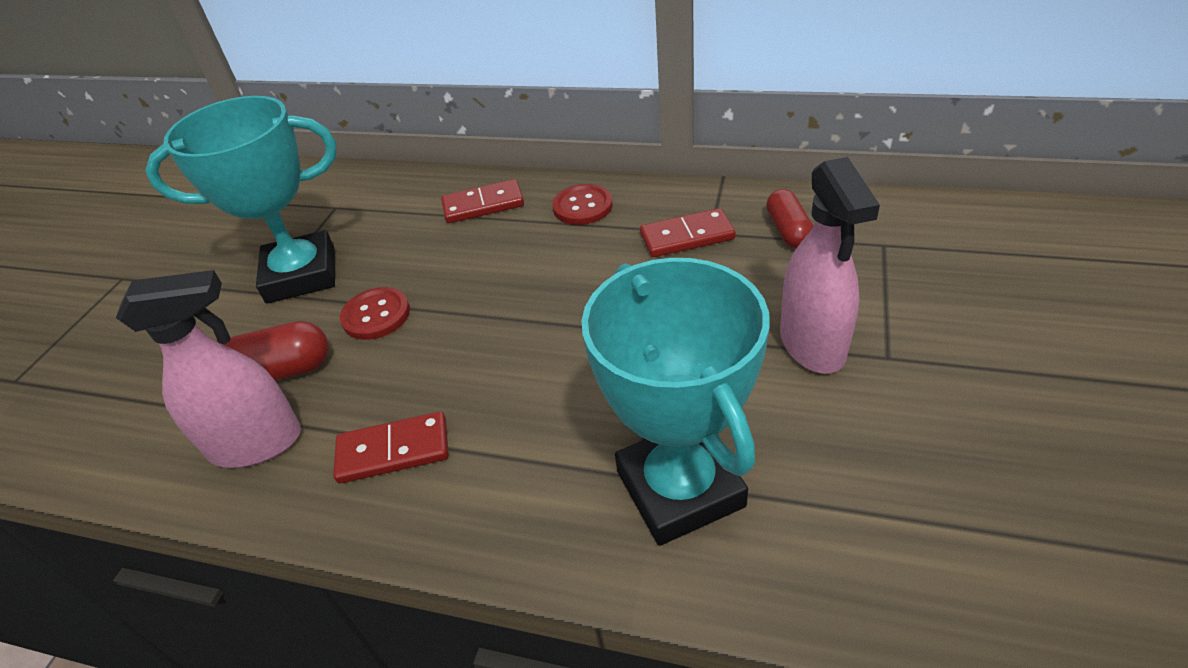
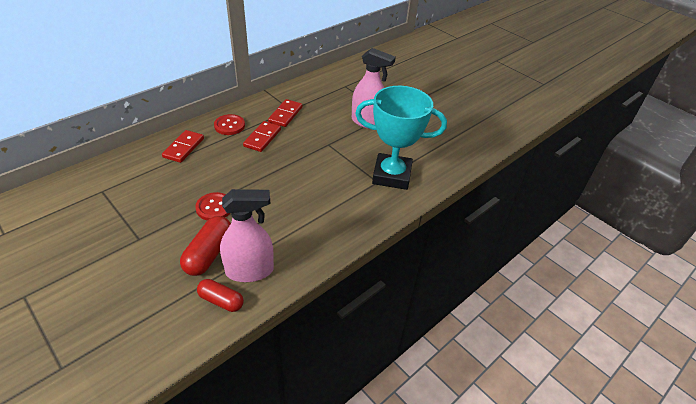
camera: 65 degrees left, 0 degrees up
pink spray bottle [116,270,301,468] -> pink spray bottle turned 60 degrees clockwise [220,189,274,282]
turquoise trophy [145,96,336,304] -> none
red domino [333,411,448,484] -> red domino moved to [243,121,281,152]
red capsule [766,189,813,248] -> red capsule moved to [197,279,244,312]

